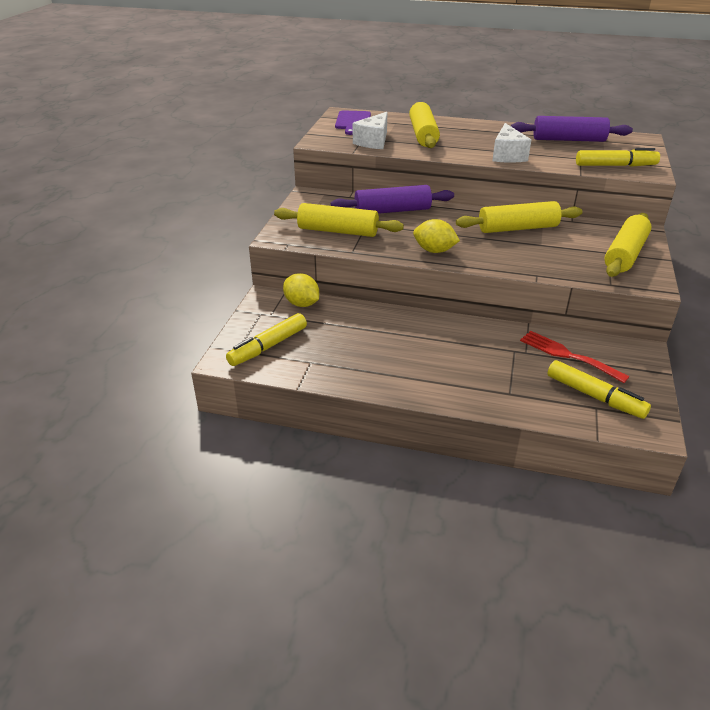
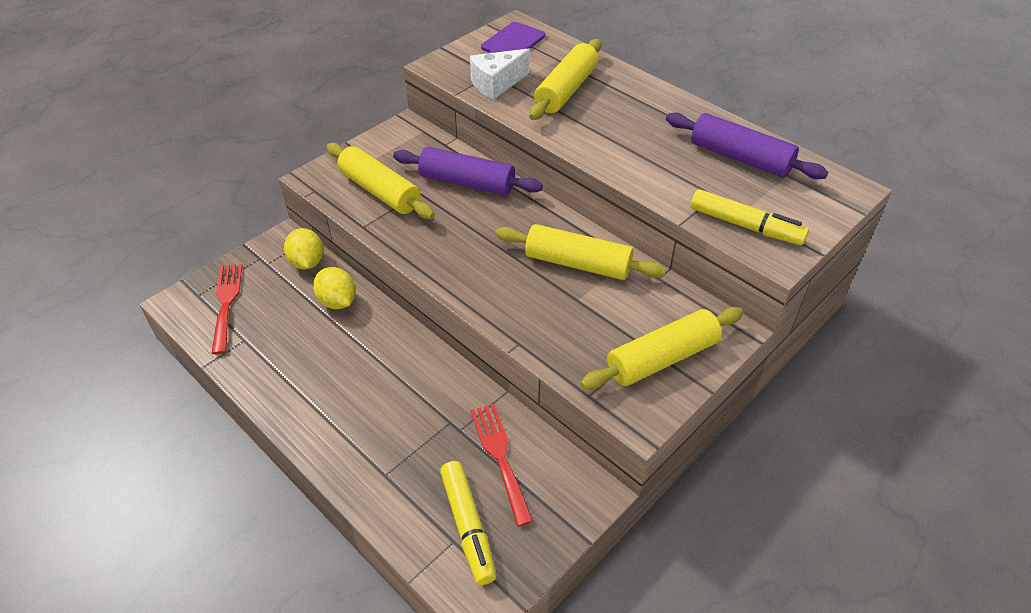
camera: 30 degrees right, 10 degrees up
yellow marker [226,313,307,366] -> red fork [211,264,243,354]
yellow lemon [413,219,460,253] -> yellow lemon moved to [313,267,356,309]
white cheese [492,123,531,163] -> none

